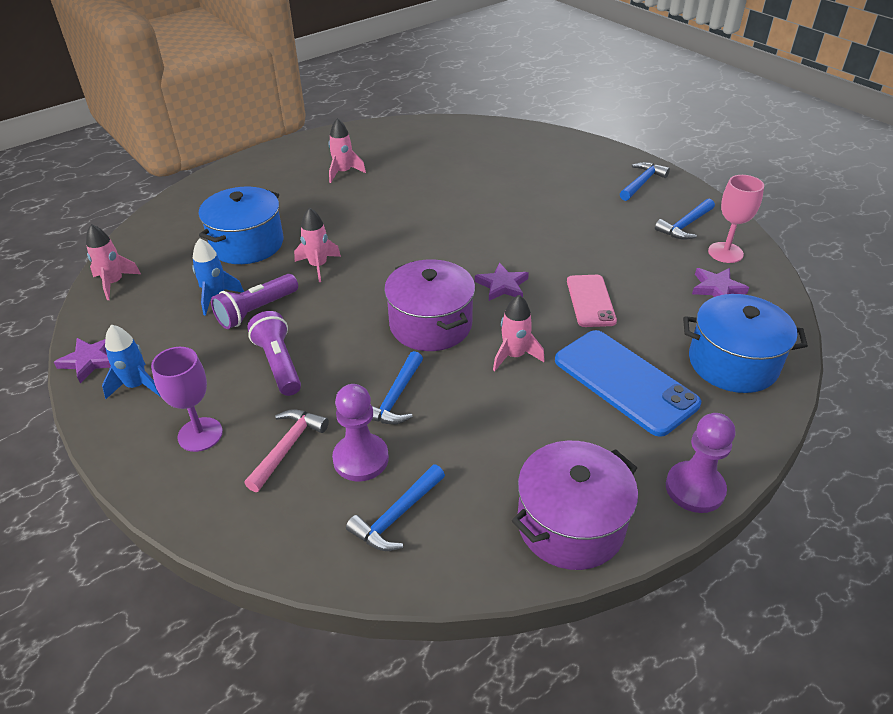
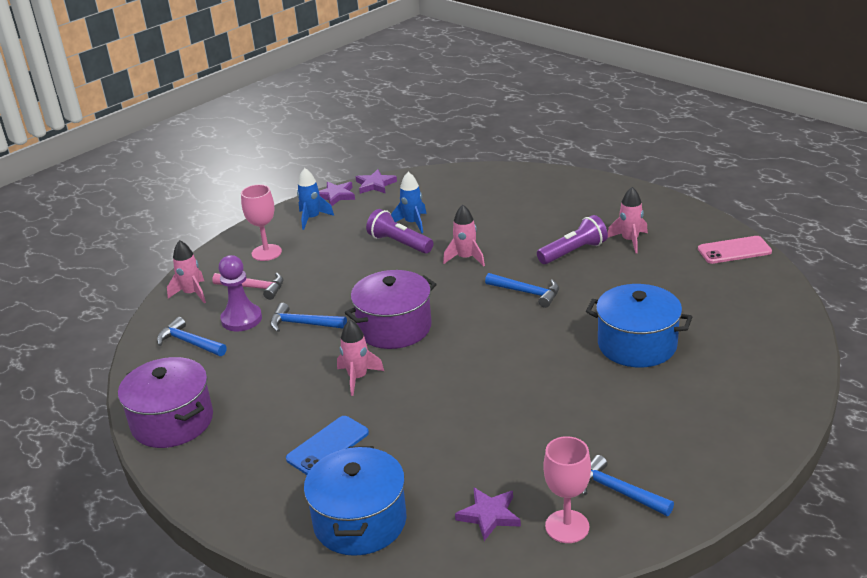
camera: 85 degrees right, 10 degrees down
pink rocket [86,224,141,300] -> pink rocket moved to [167,240,206,304]
purple goblet [151,347,223,452] -> pink goblet [241,184,282,261]
blue pot [198,187,283,264] -> blue pot moved to [586,284,692,367]
purple flashlight [247,311,301,396] -> purple flashlight moved to [537,215,608,264]
purple star [475,262,529,301] -> purple star moved to [356,169,397,194]
blue phone [555,330,701,437] -> blue phone [286,416,369,475], size x0.61
pink phone [567,275,617,327] -> pink phone moved to [698,236,772,264]
blue hammer [620,162,670,201] -> blue hammer moved to [485,273,559,308]
purple pawn [666,413,735,513] -> none

